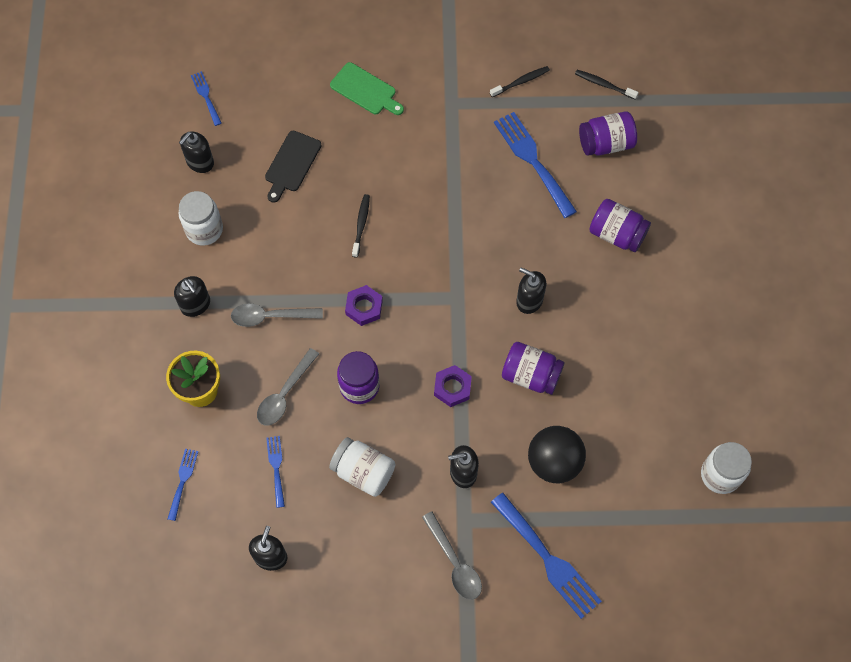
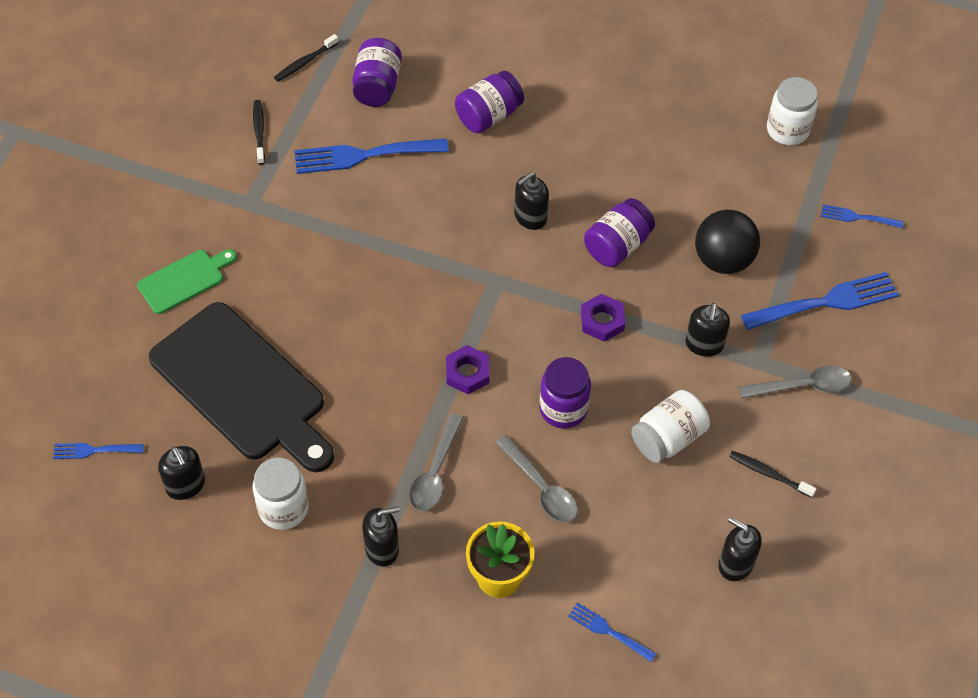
camera: 70 degrees left, 10 degrees down
black cutting board [265,131,322,203] -> black cutting board [149,302,334,472], size x2.11
blue fork [266,436,285,508] -> blue fork moved to [821,204,903,228]
black toothbrush [352,194,370,258] -> black toothbrush moved to [729,451,817,498]

